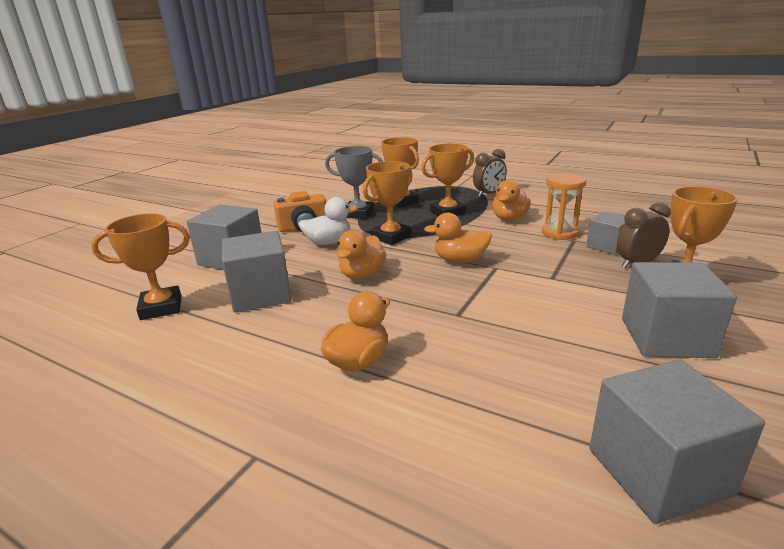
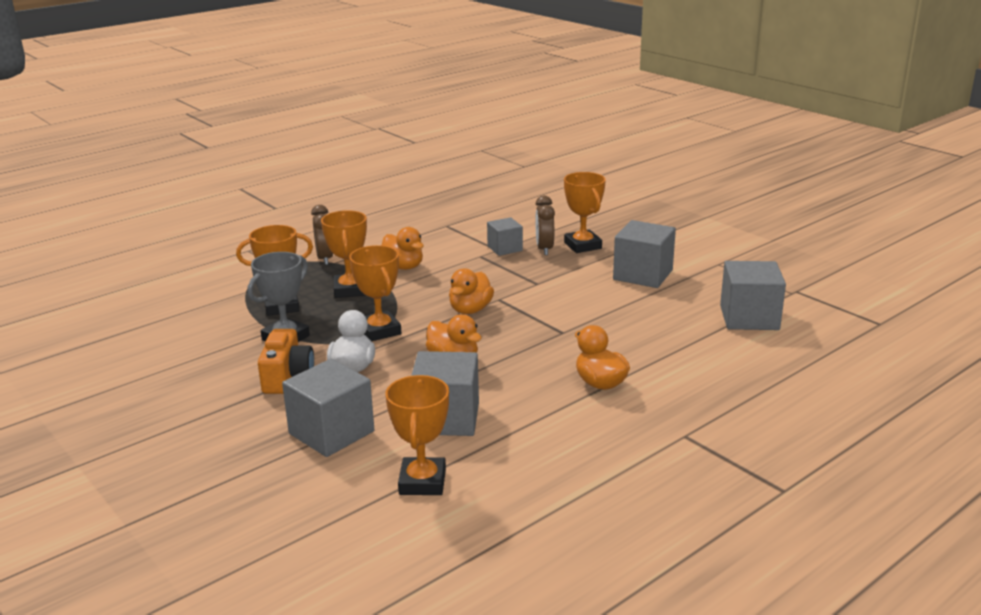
camera: 70 degrees left, 0 degrees up
orange hourglass [542,173,586,240] -> none

